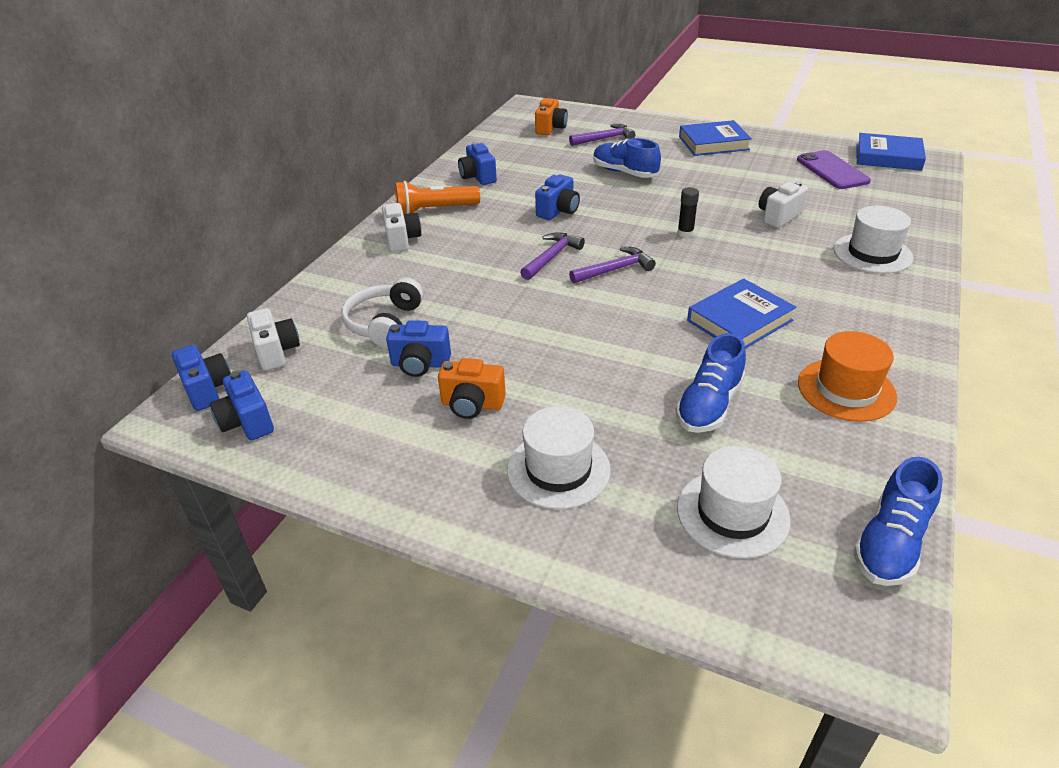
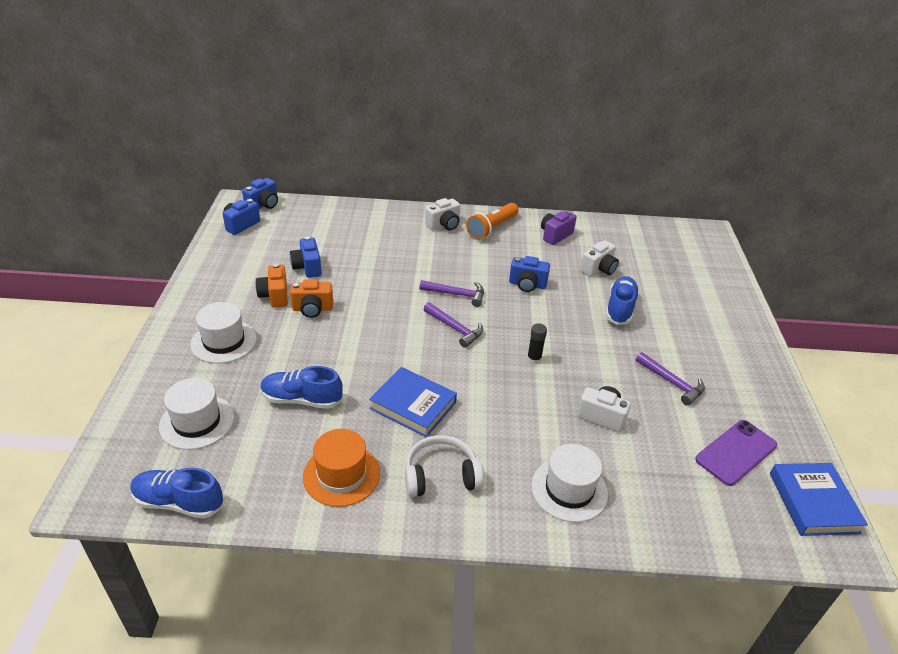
camera: 65 degrees right, 0 degrees up
white camera [247,308,300,371] -> white camera moved to [580,240,619,277]
white headphones [342,277,424,348] -> white headphones moved to [405,435,484,497]
orange flashlight [395,181,480,214] -> orange flashlight turned 105 degrees counterclockwise [466,203,519,240]
blue camera [458,142,497,185] -> purple camera [541,211,577,245]
orange camera [535,98,568,135] -> orange camera moved to [290,279,333,318]
purple hammer [569,124,635,146] -> purple hammer moved to [636,352,705,406]
blue book [679,120,752,156] -> none

